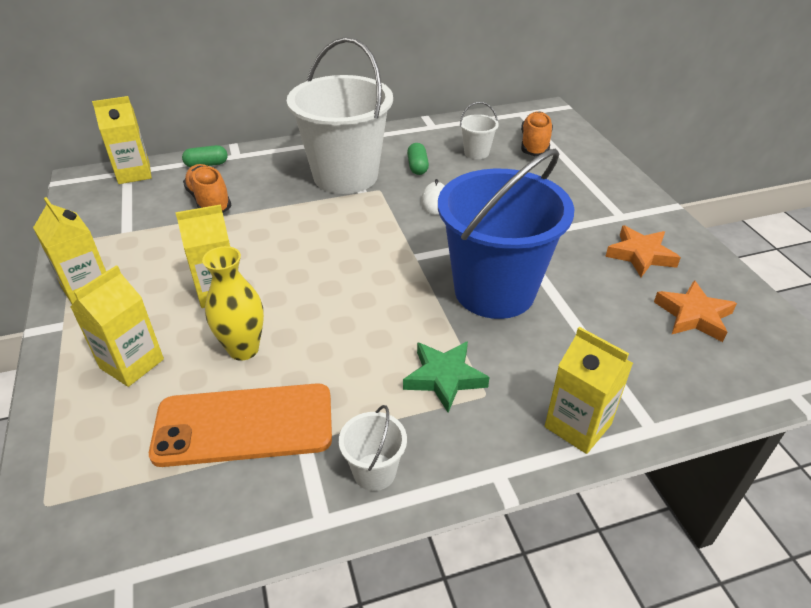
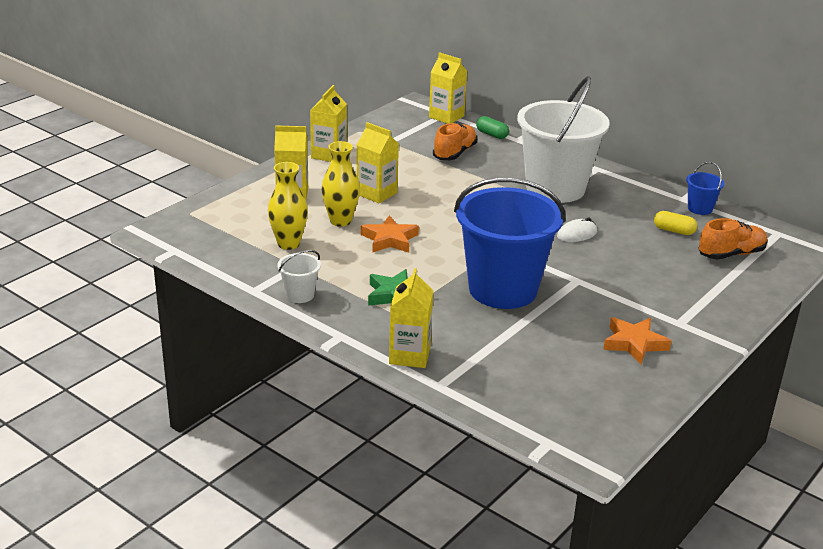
camera: 55 degrees right, 10 degrees down
orange phone [149,383,332,467] -> yellow vase [268,162,308,250]
green capsule [407,143,429,175] -> none
white bucket [460,102,499,159] -> yellow capsule [654,211,697,235]
orange star [654,280,737,342] -> orange star moved to [361,215,419,253]
none -> blue bucket [686,162,725,215]

